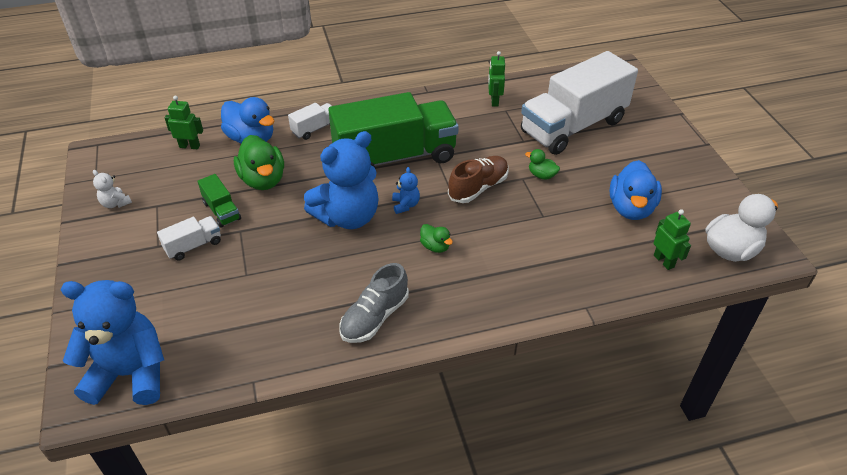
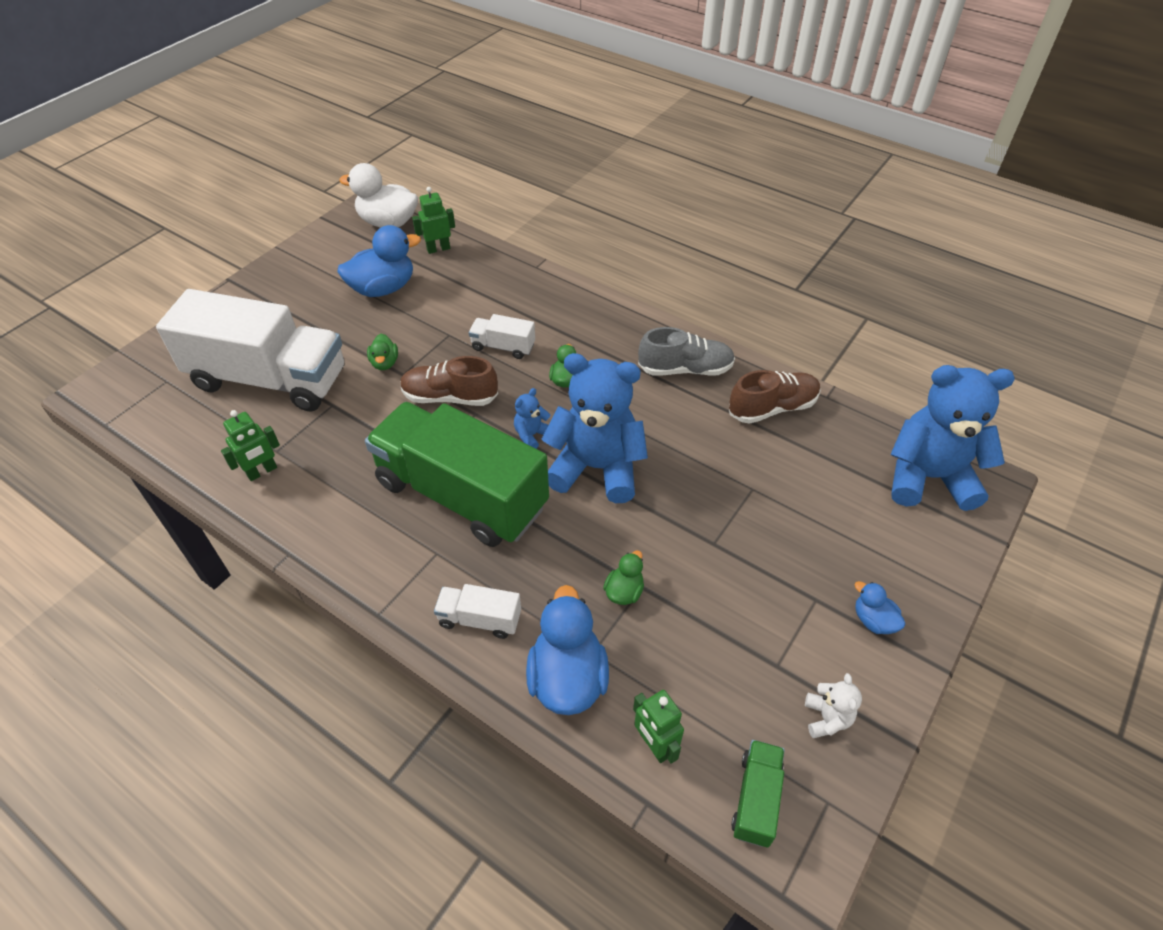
camera: 130 degrees left, 5 degrees up
blue teddy bear [61,280,164,405] -> blue teddy bear turned 135 degrees clockwise [890,365,1015,511]
white truck [157,216,221,261] -> white truck moved to [469,314,535,359]
green truck [198,174,241,228] -> green truck moved to [731,740,785,848]
green duck [234,135,284,190] -> green duck [603,550,644,605], size x0.51
green robot [653,209,691,270] -> green robot turned 45 degrees clockwise [412,187,455,254]
none -> brown shoe [729,370,821,424]
none -> blue duck [855,581,906,634]

